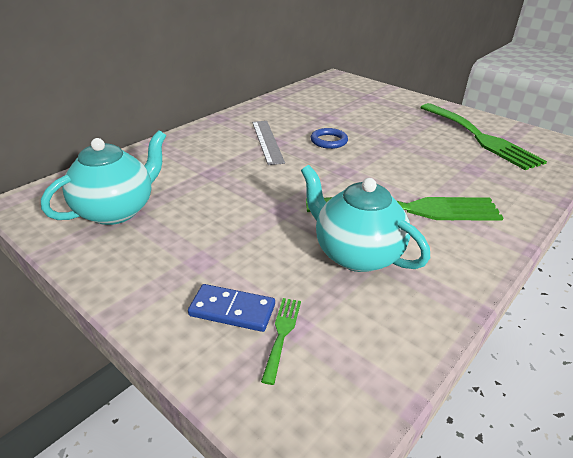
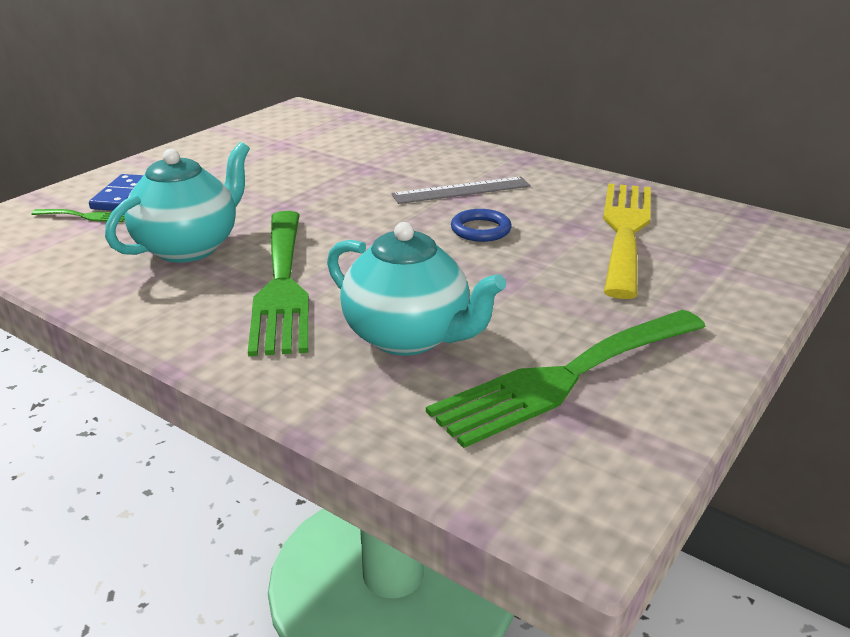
camera: 85 degrees right, 5 degrees down
turquoise teapot [41,130,166,225] -> turquoise teapot moved to [327,222,506,356]
none -> yellow fork [603,183,651,299]

